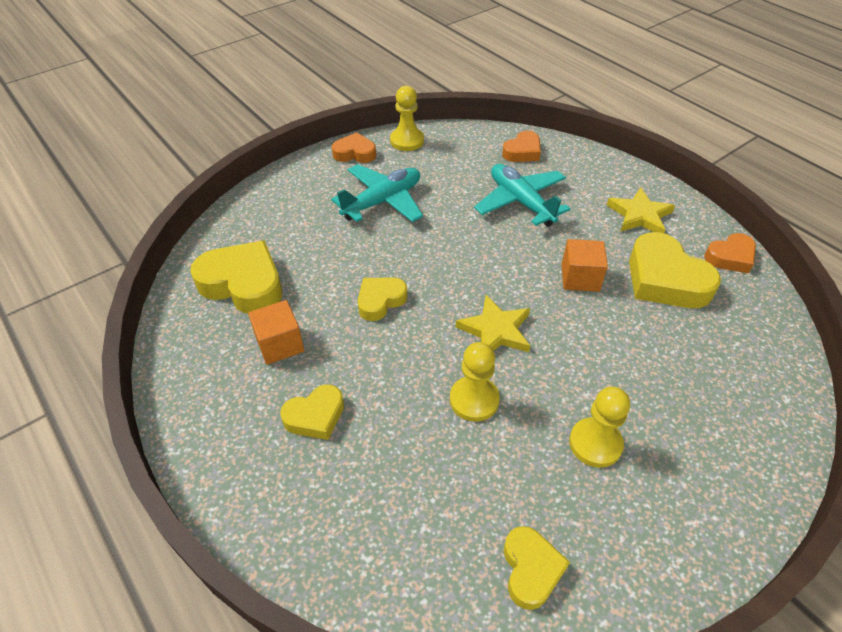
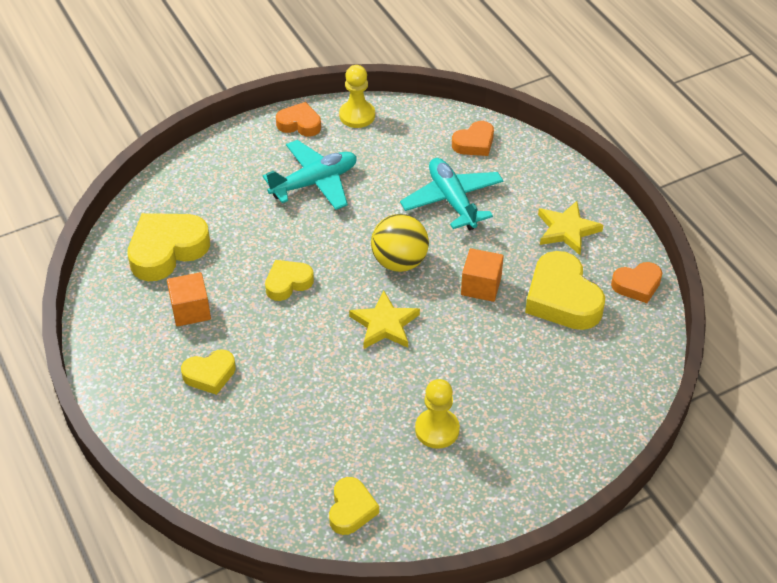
camera: 10 degrees right, 0 degrees up
yellow heart [190,240,282,314] -> yellow heart turned 75 degrees counterclockwise [127,213,210,281]
yellow pawn [450,342,500,422] -> none
none -> yellow ball [371,214,429,272]

